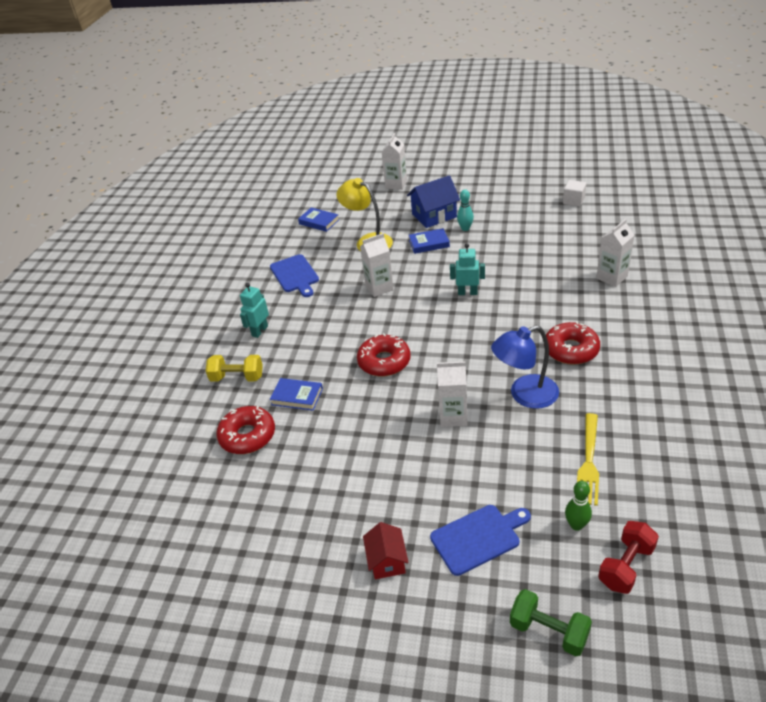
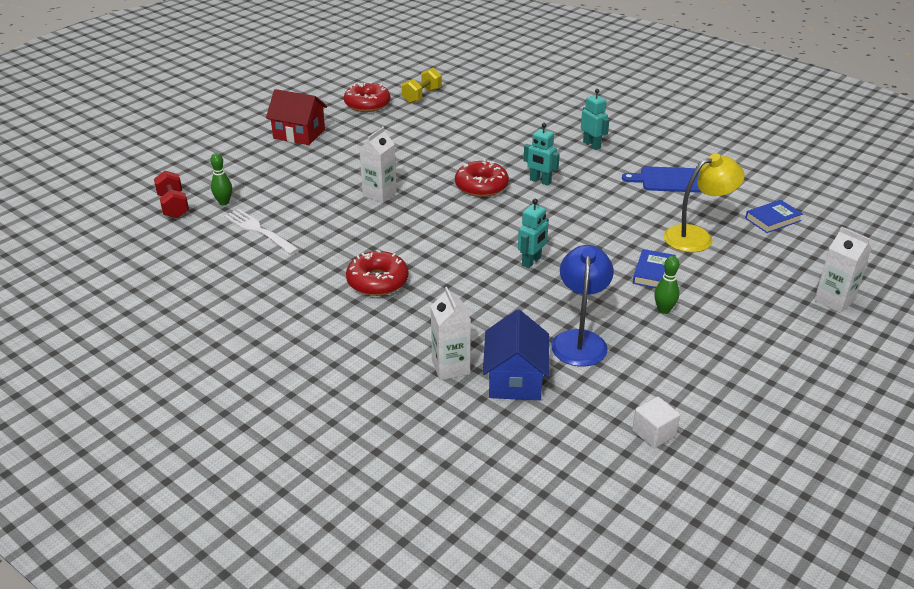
camera: 115 degrees right, 5 degrees down
yellow dumbbell [206,355,263,382] -> yellow dumbbell moved to [401,68,442,103]
red donut [216,406,275,454] -> red donut moved to [344,82,390,112]
blue book [270,378,323,411] -> none
white carton [360,233,393,297] -> none
red house [363,522,409,579] -> red house [266,89,327,145], size x1.59
blue house [407,175,460,228] -> blue house moved to [483,309,550,400]
blue cutting board [430,505,531,576] -> none
turquoise bowling pin [457,189,474,231] -> green bowling pin [654,256,679,314]
blue lamp [491,326,559,409] -> blue lamp moved to [551,245,614,367]
green dumbbell [510,589,592,656] -> none
yellow fork [577,413,599,506] -> white fork [224,209,299,255]
none -> turquoise robot [523,123,560,186]

